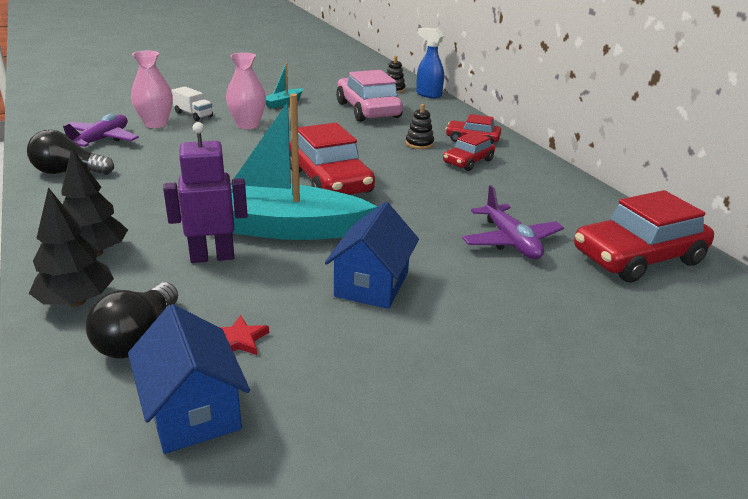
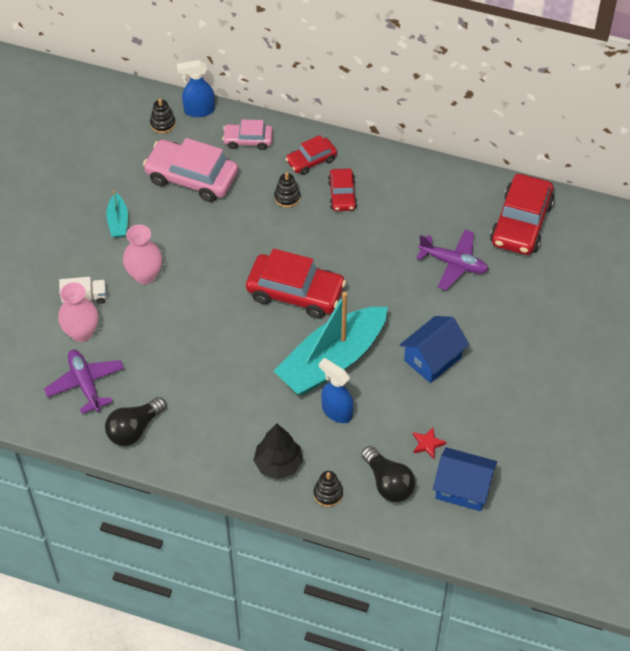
camera: 45 degrees left, 25 degrees up
black tree [29,187,114,307] -> black stacking toy [314,471,343,507]
purple robot [163,122,248,263] -> blue spray bottle [319,358,354,423]
blue house [325,202,419,309] -> blue house turned 75 degrees clockwise [400,316,469,383]
none -> pink car [222,119,273,150]

